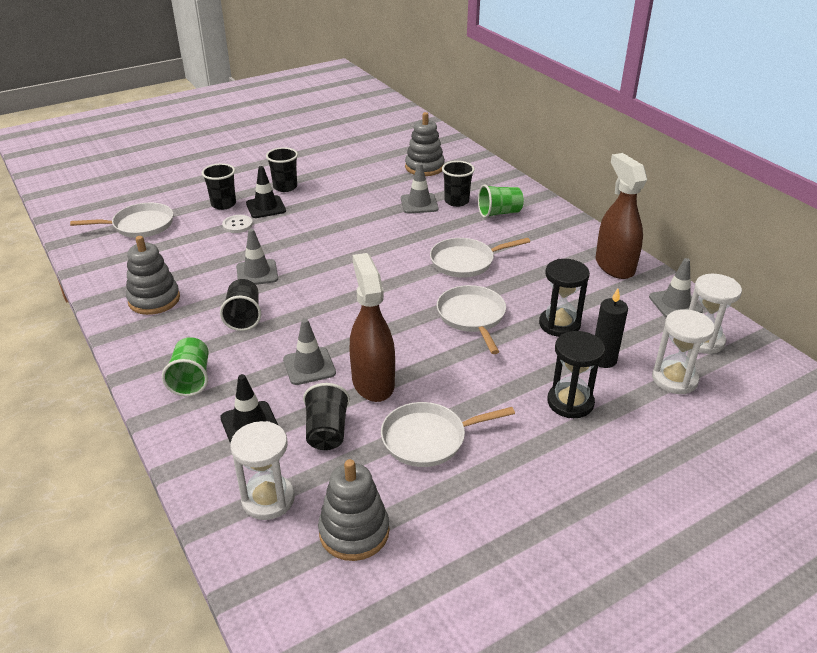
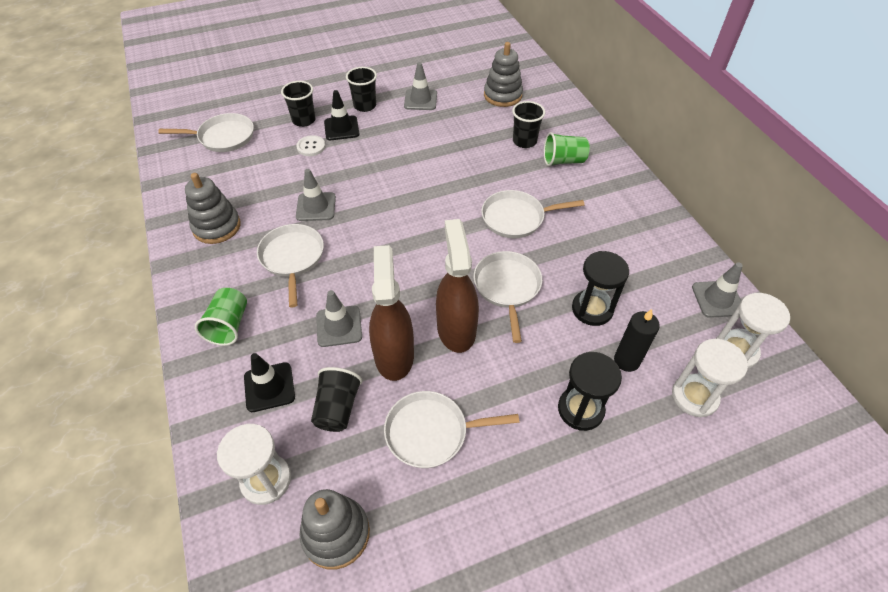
camera: 10 degrees right, 15 degrees up
black cup [220,279,261,331] -> white pan [257,224,324,307]
grey traffic cone [401,163,438,214] -> grey traffic cone moved to [404,62,437,110]
brown spray bottle [596,153,647,279] -> brown spray bottle moved to [436,219,479,353]

